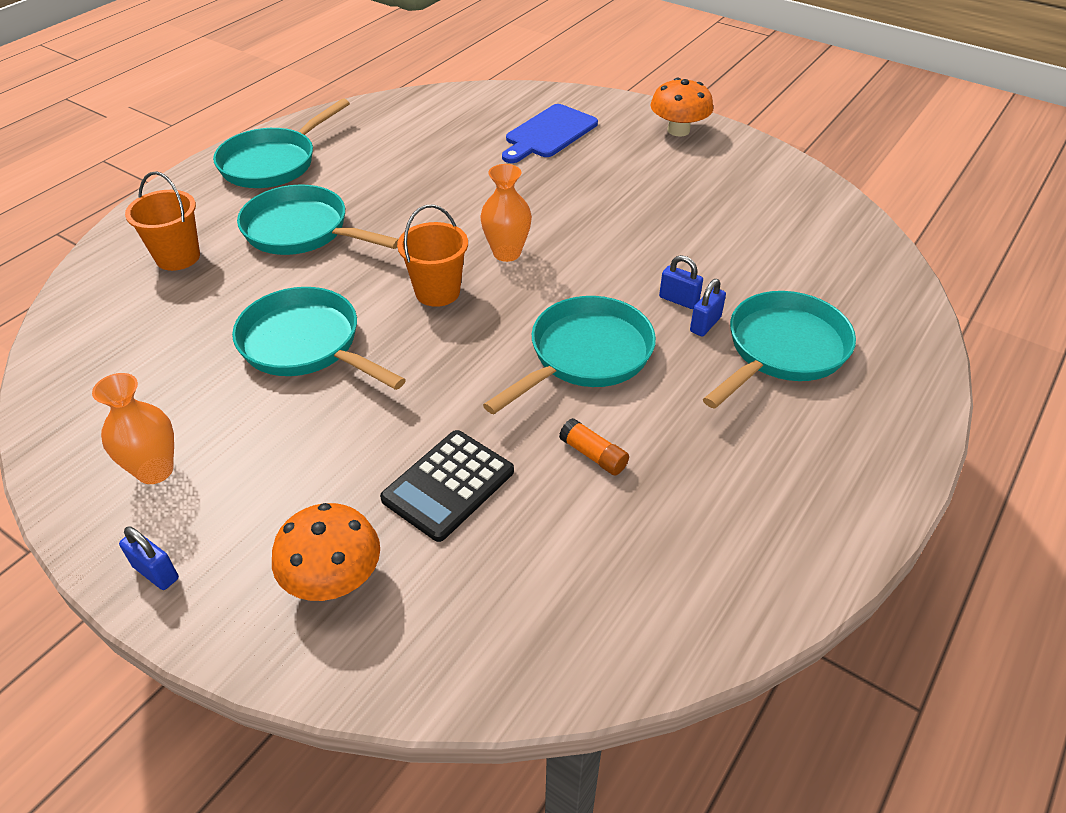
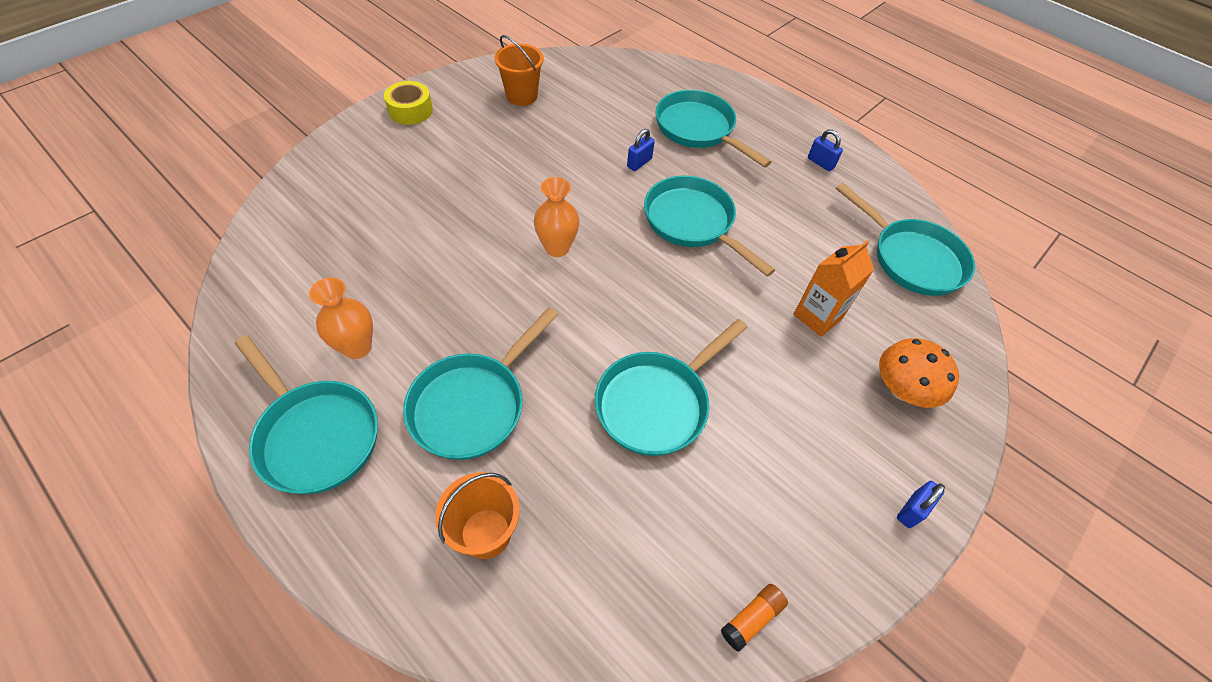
camera: 85 degrees left, 10 degrees up
orange vase [92,373,174,484] -> orange vase moved to [309,278,373,359]
black calculator [380,430,514,542] -> orange carton [793,240,874,337]
orange bucket [397,205,468,307] -> orange bucket moved to [494,35,544,106]
blue cutting board [502,104,598,163] -> none
orange glue stick [559,418,629,475] -> orange glue stick moved to [721,584,788,652]
orange mushroom [650,78,713,137] -> yellow tape [384,81,433,125]
blue padlock [690,279,726,336] -> blue padlock moved to [808,129,843,171]
none -> turquoise pan [836,183,975,296]

